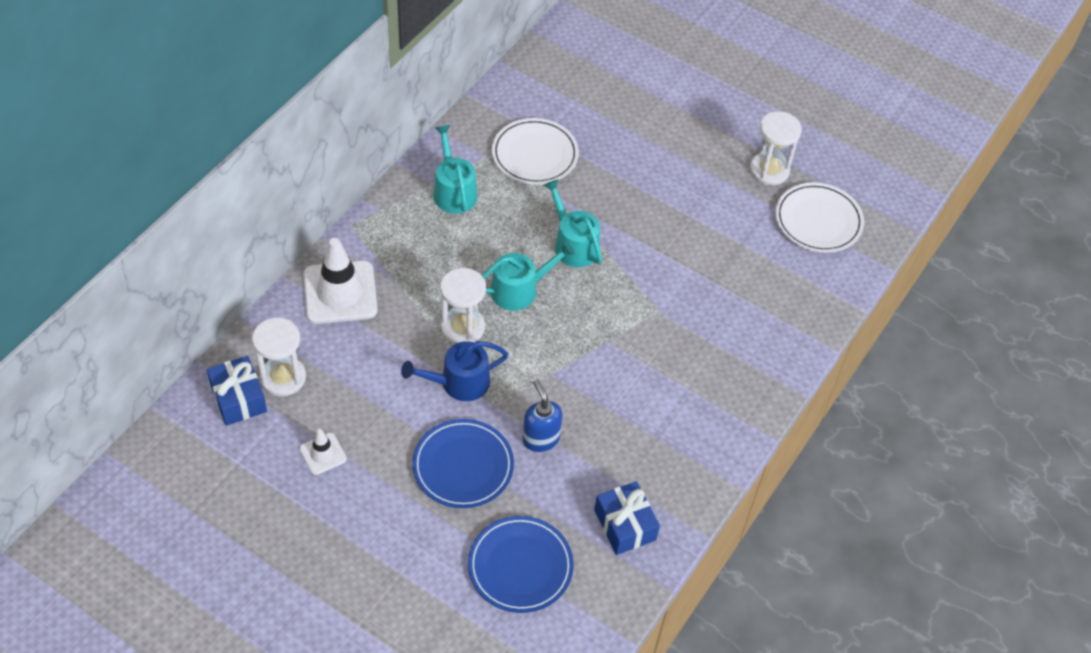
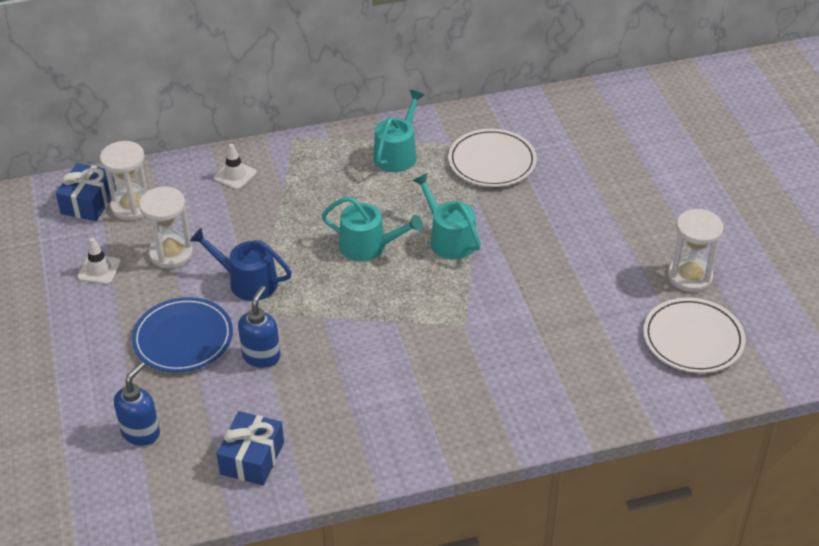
camera: 45 degrees right, 10 degrees down
white traffic cone [303,238,378,324] -> white traffic cone [213,144,257,190], size x0.50
white hourglass [440,268,486,344] -> white hourglass moved to [139,187,193,269]
blue plate [468,516,574,613] -> blue soap dispenser [114,362,160,446]
turquoise watering can [544,179,602,267] -> turquoise watering can turned 45 degrees counterclockwise [413,173,481,259]

